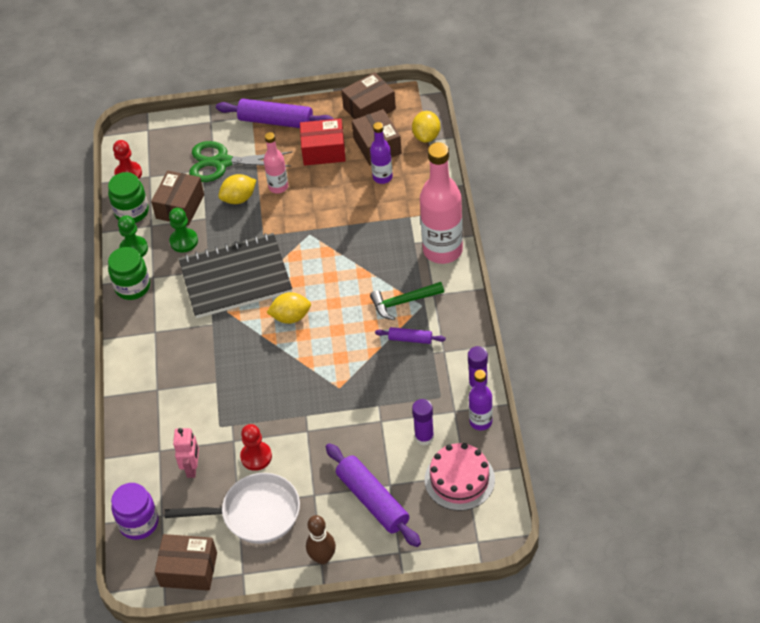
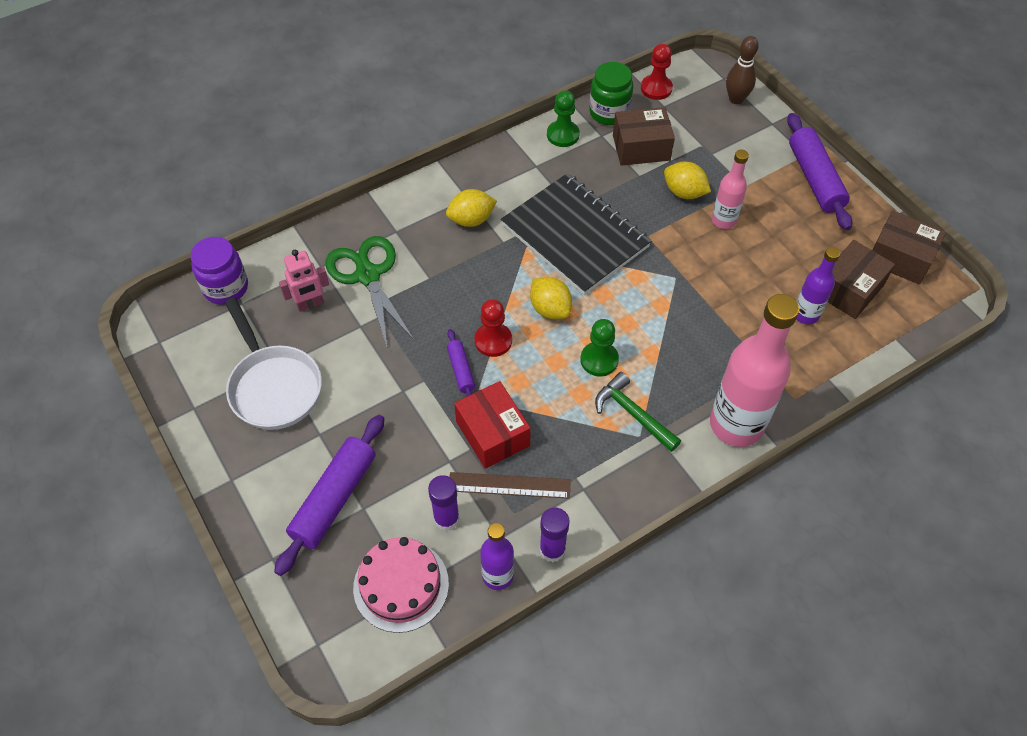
camera: 60 degrees right, 5 degrees up
green jar [108,247,150,300] -> none
brown box [155,534,217,591] -> none
green pawn [169,208,198,253] -> green pawn moved to [580,319,619,377]
green scissors [189,141,292,182] -> green scissors moved to [325,236,414,349]
red pawn [240,424,272,471] -> red pawn moved to [475,299,512,357]
red box [300,118,346,165] -> red box moved to [454,381,531,469]
brown bowling pin [306,515,336,564] -> brown bowling pin moved to [726,36,759,104]
purple rolling pin [375,327,446,344] -> purple rolling pin moved to [447,329,475,396]
yellow lemon [412,111,440,143] -> yellow lemon moved to [446,189,497,227]
none -> brown ruler [450,472,571,499]

